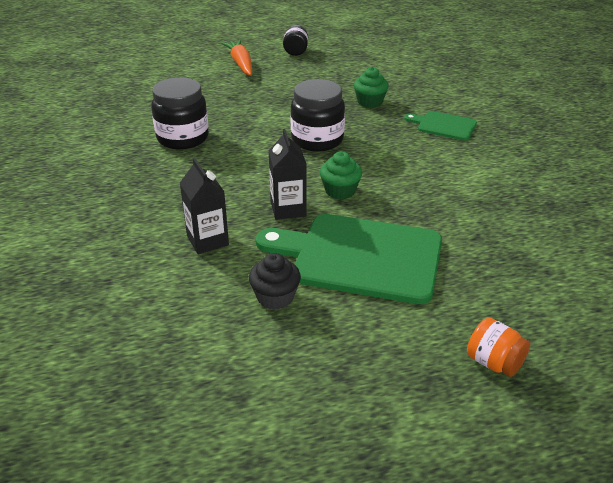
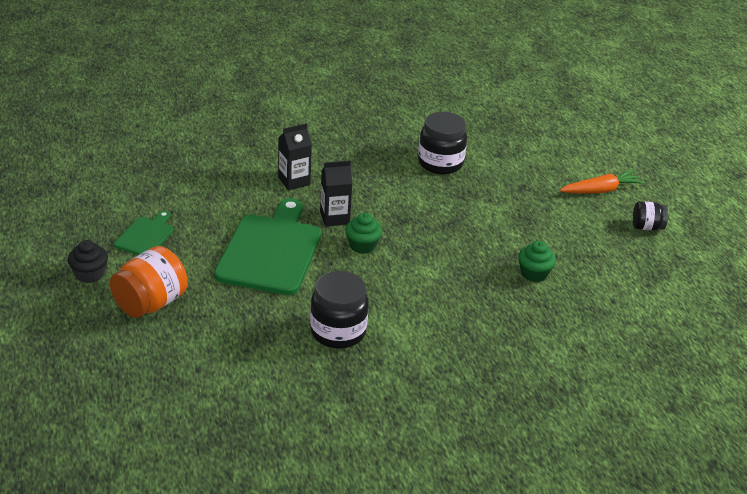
camera: 85 degrees right, 0 degrees up
black cupcake [249,253,301,310] -> black cupcake moved to [68,240,108,283]
black jar [290,79,345,152] -> black jar moved to [310,271,369,349]
green cutting board [404,111,477,141] -> green cutting board moved to [114,211,174,255]
orange jar [467,318,530,377] -> orange jar [110,246,188,318], size x1.75

